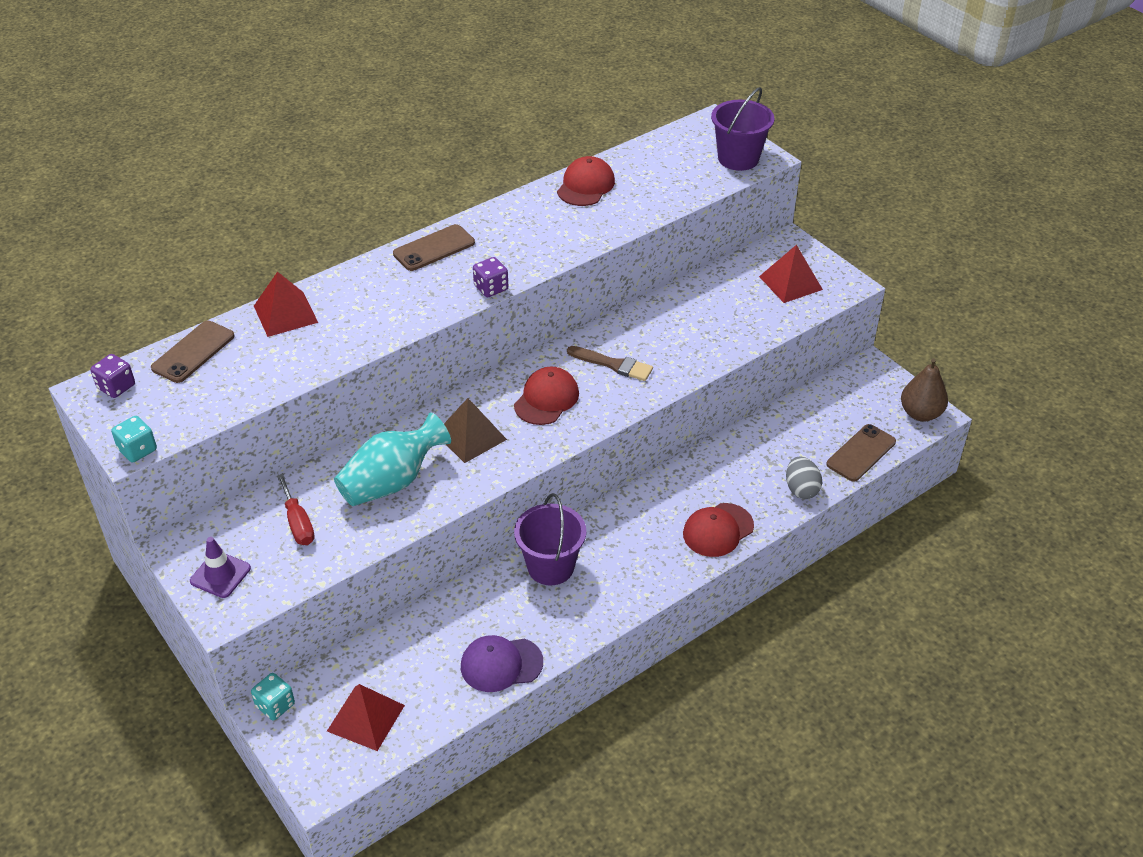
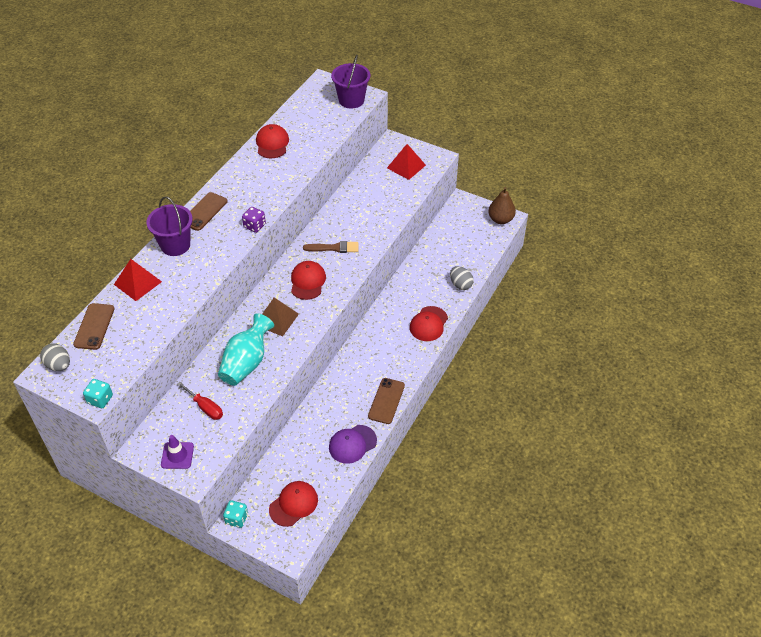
camera: 25 degrees left, 5 degrees up
purple dice [91,354,135,398] -> grey egg [40,344,70,371]
red pyramid [327,684,405,751] -> red cap [269,481,318,527]
purple bucket [514,493,586,586] -> purple bucket moved to [146,196,193,256]
brown phone [826,424,896,482] -> brown phone moved to [368,378,405,424]

